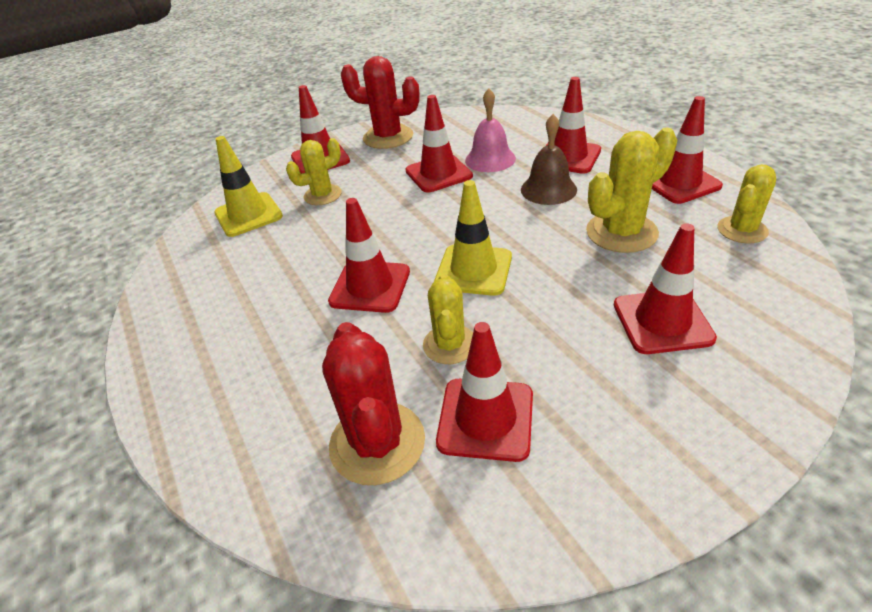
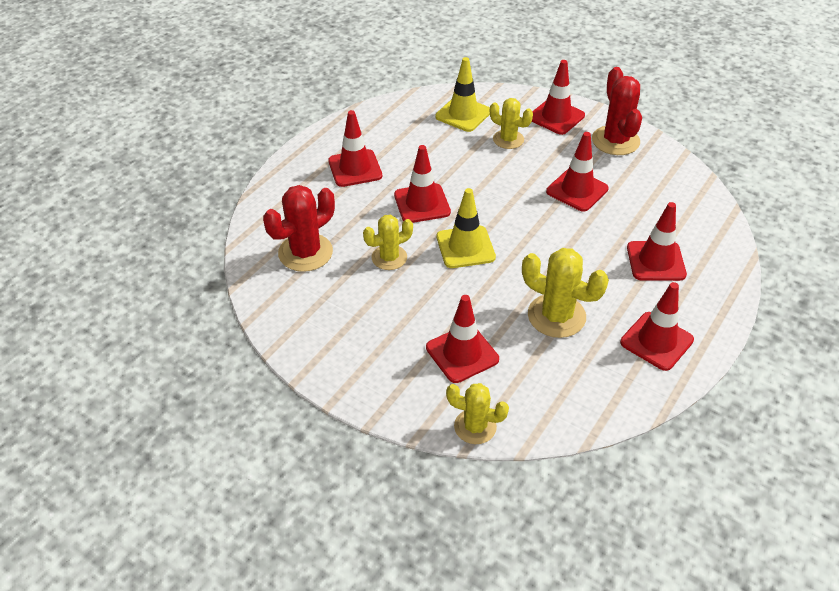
camera: 60 degrees right, 5 degrees up
red traffic cone [436,322,533,462] -> red traffic cone moved to [328,110,382,187]
pink bell [465,88,516,172] -> none
brown bell [521,114,577,205] -> none
yellow cactus [717,165,776,243] -> yellow cactus moved to [446,383,509,444]

